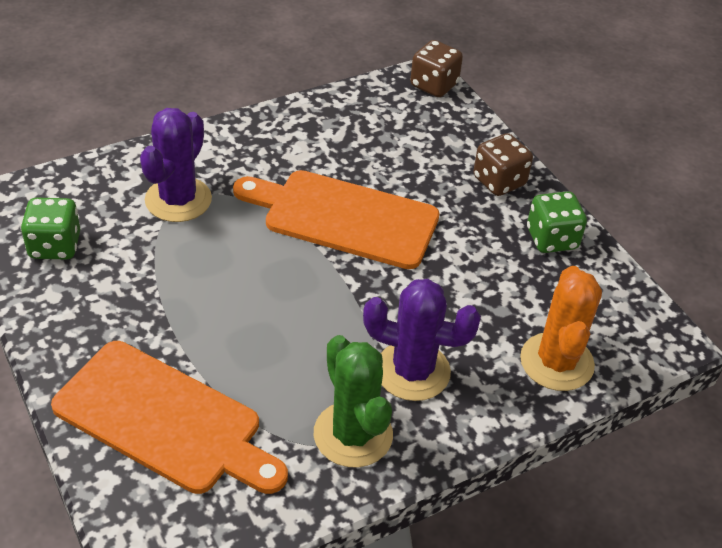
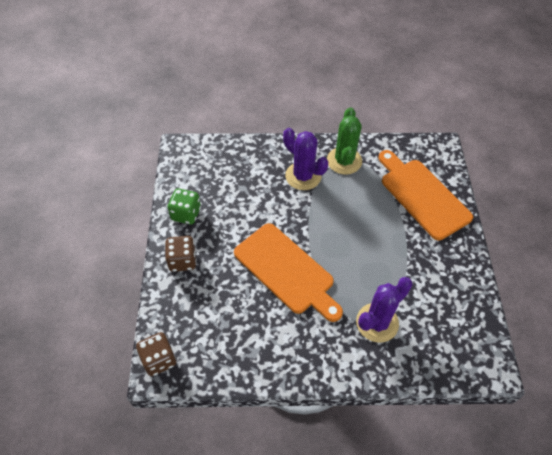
camera: 150 degrees left, 10 degrees up
green dice [21,198,80,260] -> none
orange cactus [520,266,602,391] -> none

